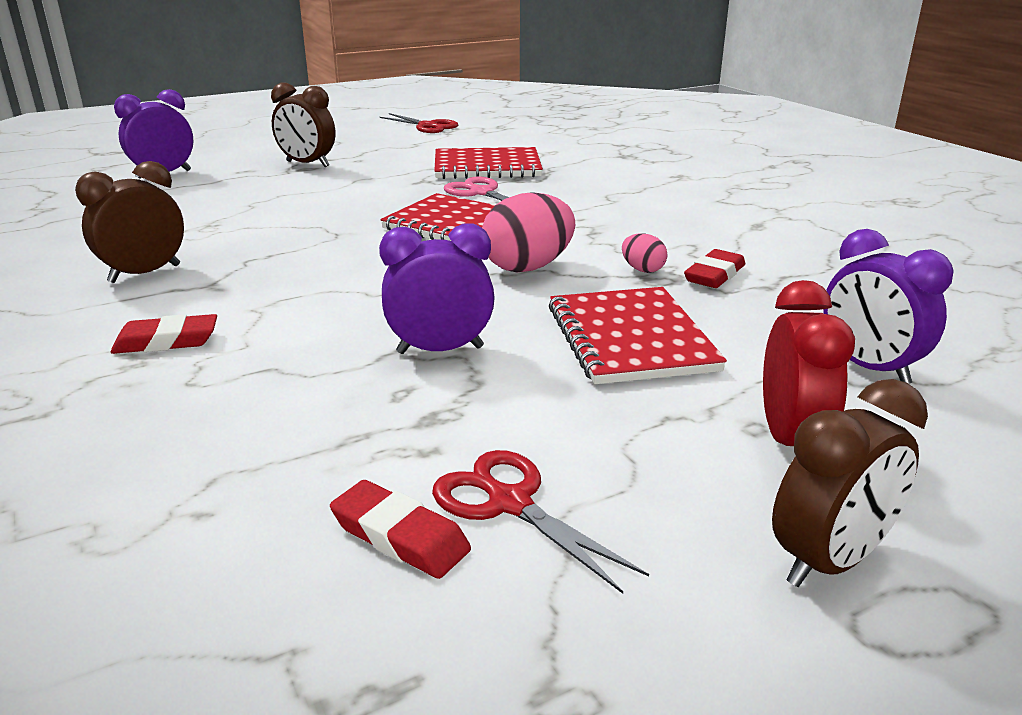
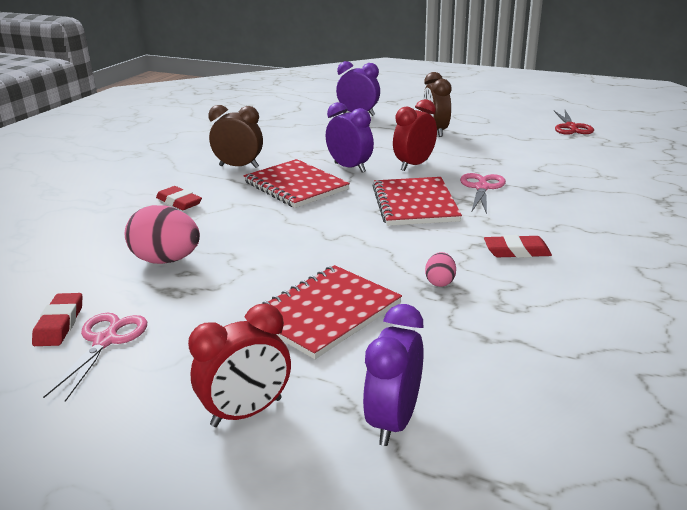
camera: 55 degrees right, 0 degrees up
purple clock [379,223,495,354] -> purple clock moved to [326,102,374,173]
red scissors [432,450,649,594] -> pink scissors [43,313,147,402]
red notebook [434,147,543,179] -> red notebook moved to [244,159,350,208]
pink egg [482,192,575,272] -> pink egg moved to [124,205,200,264]
red eraser [684,249,745,288] -> red eraser moved to [484,235,552,258]
brown clock [772,379,928,587] -> none
none -> red clock [393,99,437,171]

